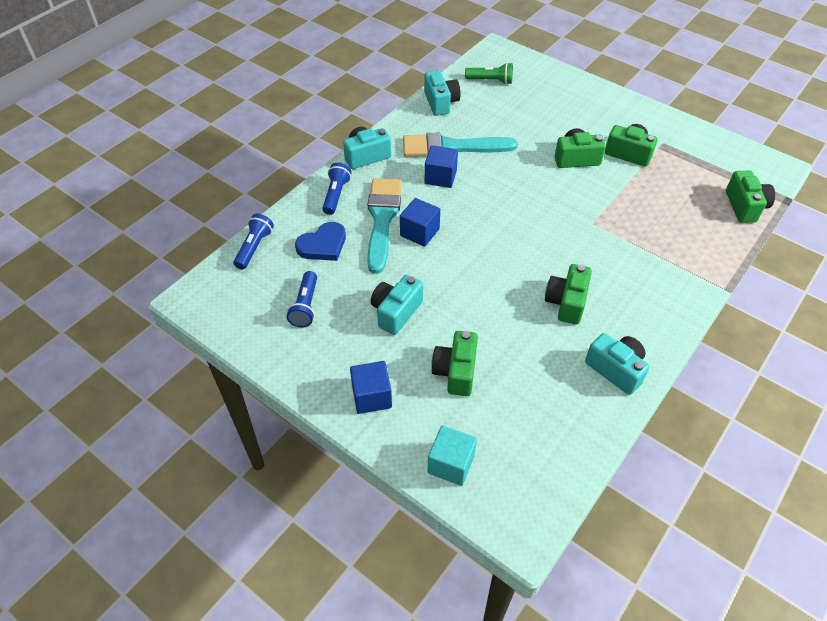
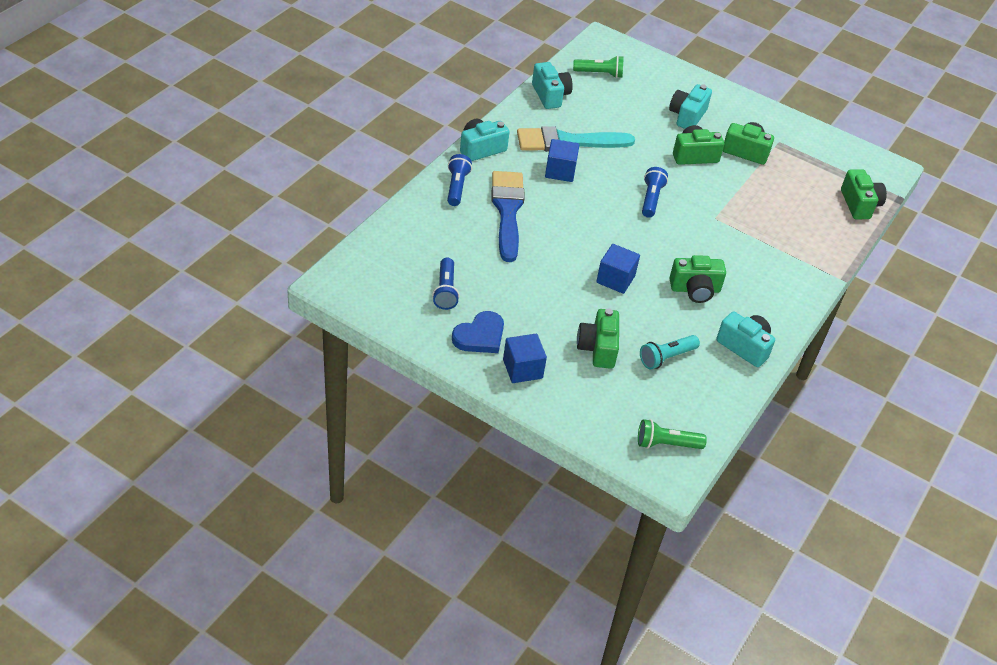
camera: 10 degrees left, 5 degrees down
blue flashlight [233,214,274,269] -> blue flashlight moved to [642,167,668,218]
blue heart [295,222,346,261] -> blue heart moved to [452,311,504,353]
turquoise brush [367,178,402,274] -> blue brush [491,171,525,262]
turquoise camera [371,275,423,335] -> turquoise camera moved to [669,84,712,129]
blue cube [400,198,440,247] -> blue cube moved to [596,244,640,294]
turquoise cube [427,425,477,486] -> none
green camera [545,264,592,325] -> green camera turned 105 degrees counterclockwise [669,255,726,303]
none -> green flashlight [638,419,707,449]
none -> turquoise flashlight [640,335,700,370]

